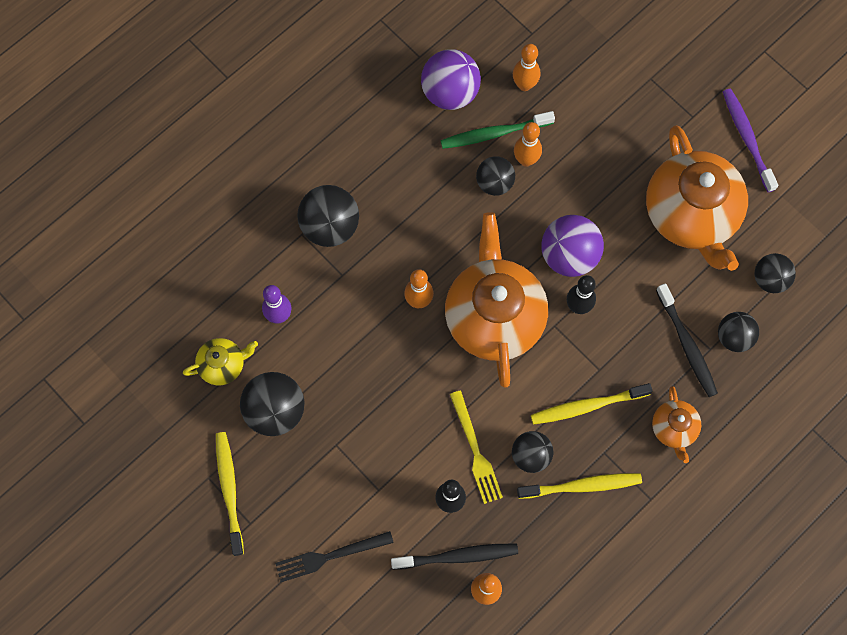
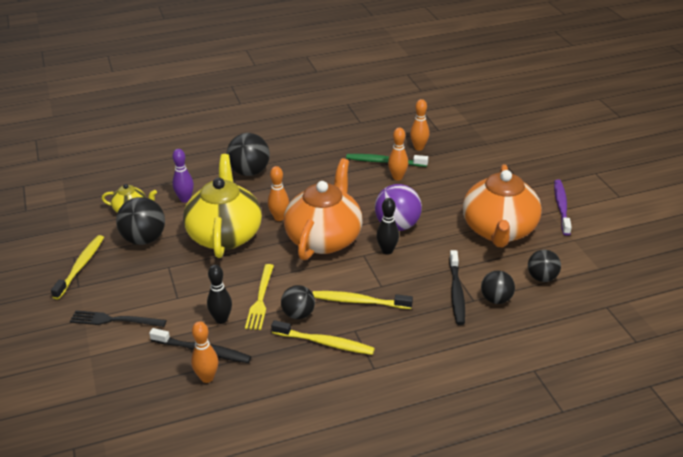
camera: 25 degrees right, 35 degrees down
purple ball [421,49,481,110] -> none
black ball [476,156,515,196] -> none
orange teapot [652,386,701,463] -> none
none -> yellow teapot [183,154,262,258]

